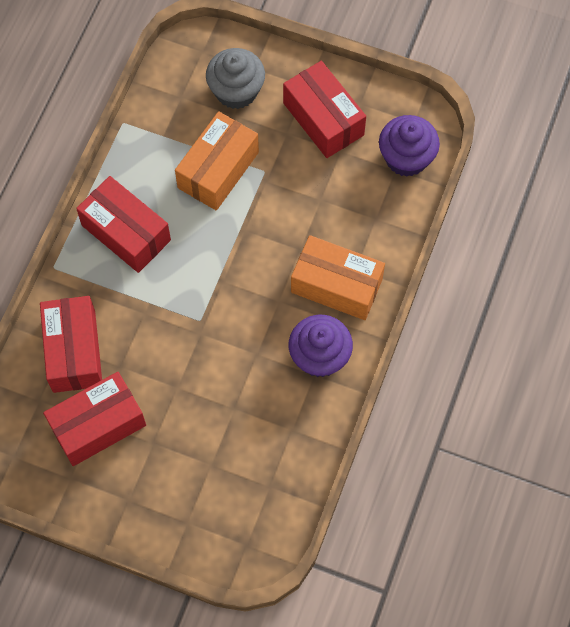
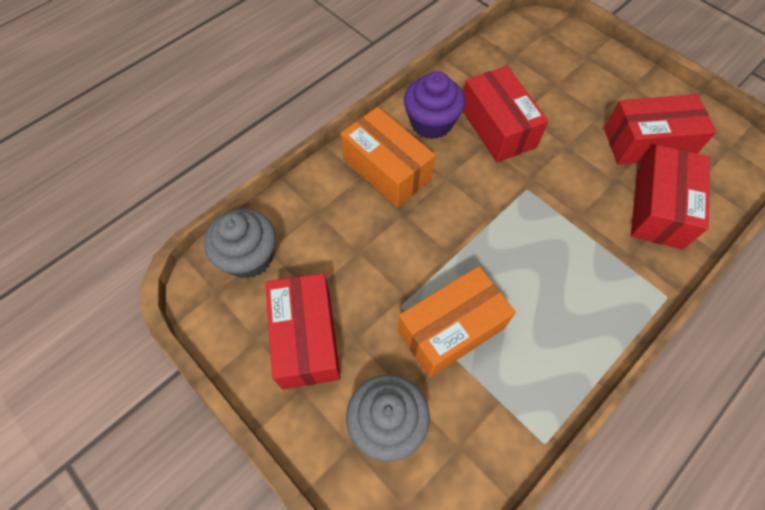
camera: 155 degrees left, 5 degrees down
red box [76,176,171,273] -> red box moved to [463,66,549,162]
purple cupcake [379,115,440,177] -> grey cupcake [204,208,276,278]

